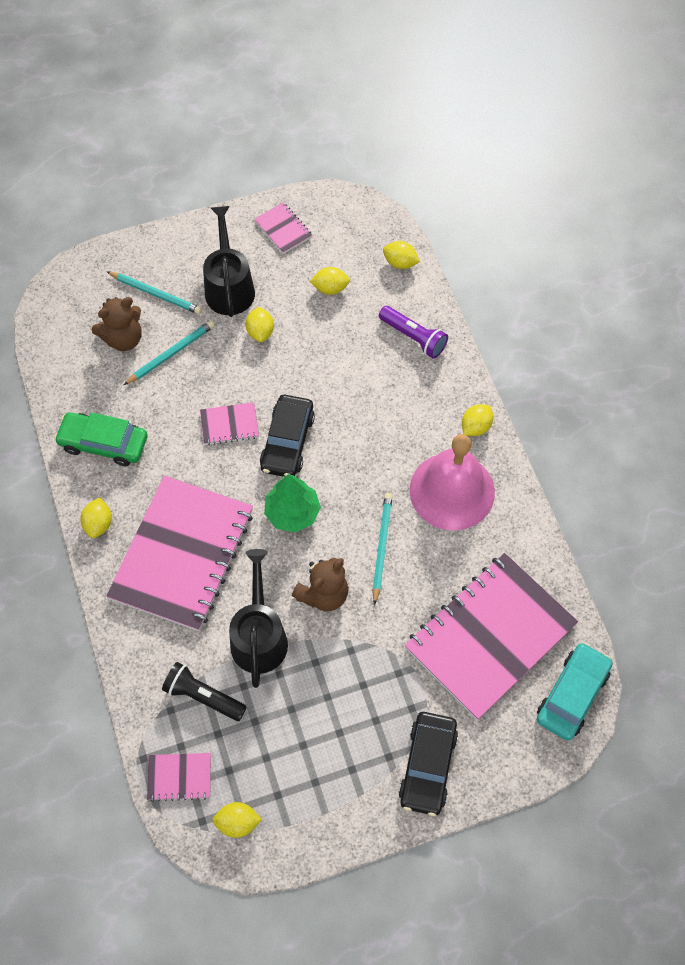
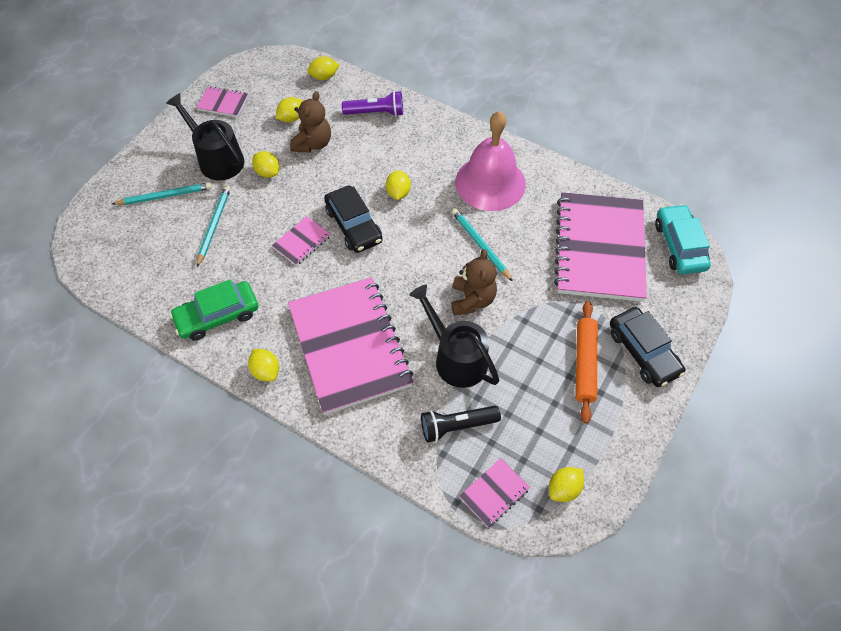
camera: 40 degrees left, 5 degrees down
brown teddy bear [92,297,142,351] -> brown teddy bear moved to [290,91,331,153]
green tree [264,474,321,533] -> none
yellow lemon [462,404,493,436] -> yellow lemon moved to [386,170,411,200]
none -> orange rolling pin [575,301,598,424]

